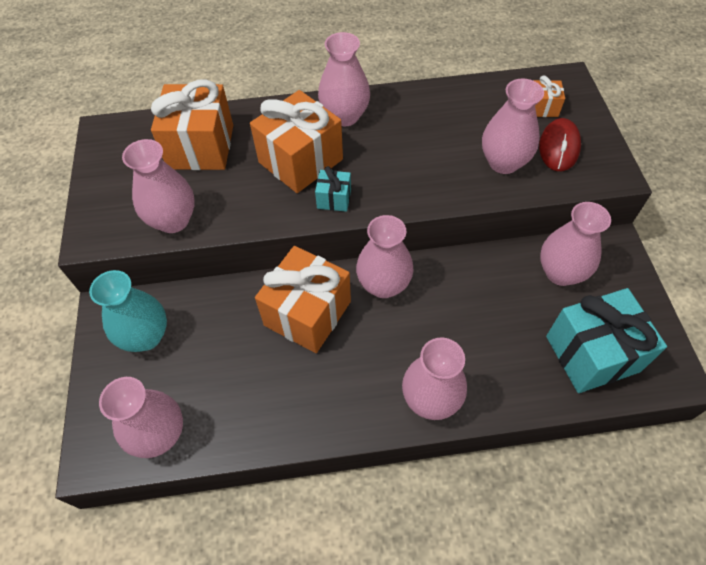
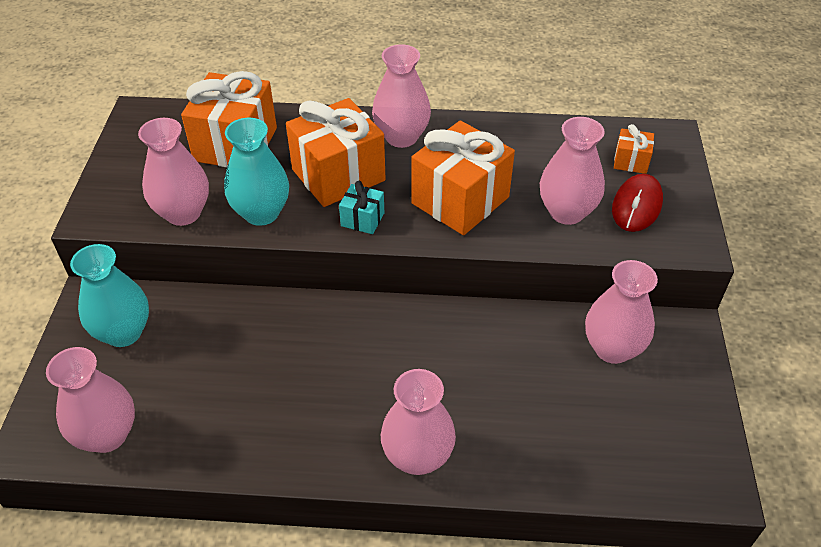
camera: 10 degrees right, 10 degrees down
orange gift [255,246,351,353] -> orange gift moved to [411,120,515,235]
pink vase [356,215,413,298] -> none
turquoise gift [546,288,667,393] -> none
none -> turquoise vase [224,118,289,226]

